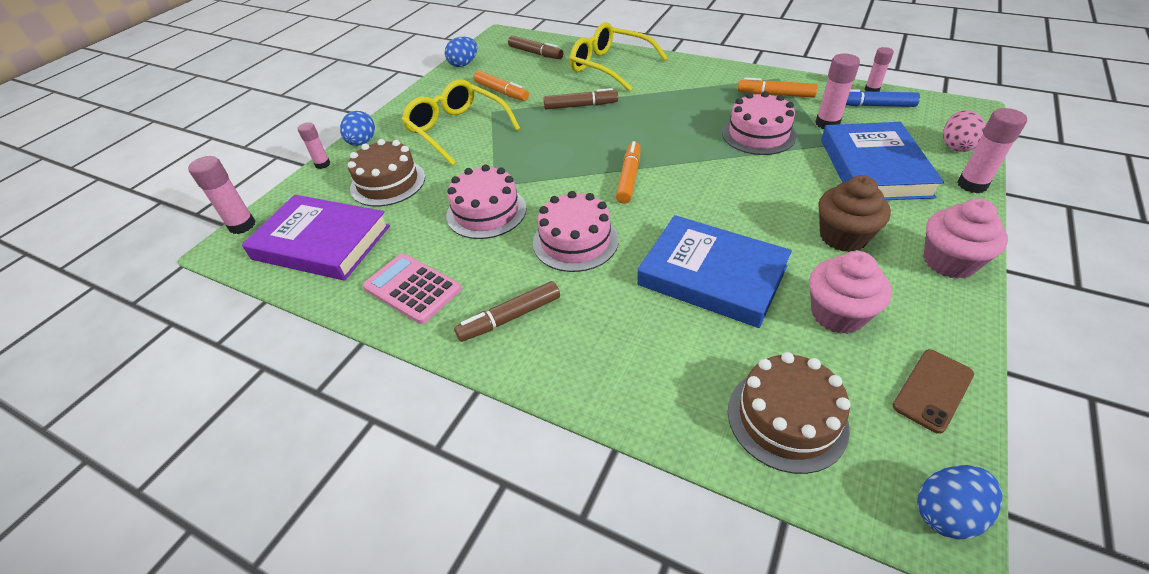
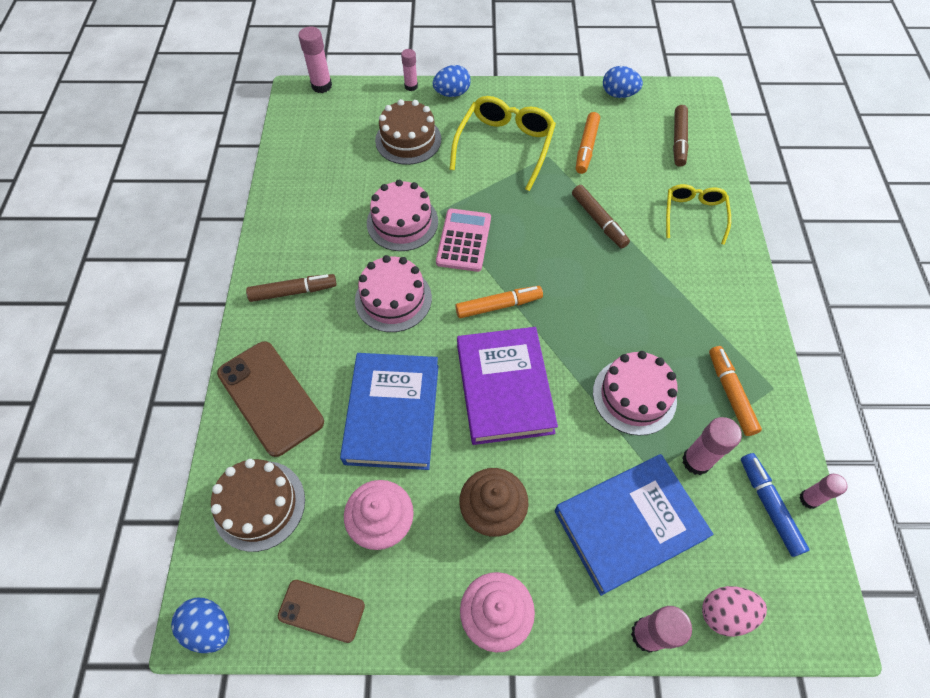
camera: 60 degrees right, 15 degrees up
purple book [242,195,390,281] -> purple book moved to [457,327,558,445]
pink calculator [363,253,462,324] -> pink calculator moved to [436,208,491,272]
brown marker [454,281,560,342] -> brown marker turned 135 degrees clockwise [246,274,337,302]
yellow glasses [570,22,668,92] -> yellow glasses [666,184,731,245], size x0.64
none -> brown phone [217,341,324,457]

